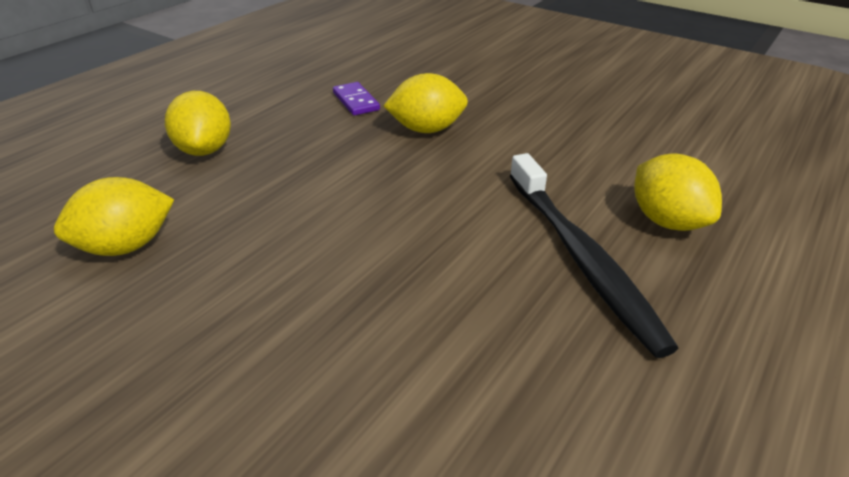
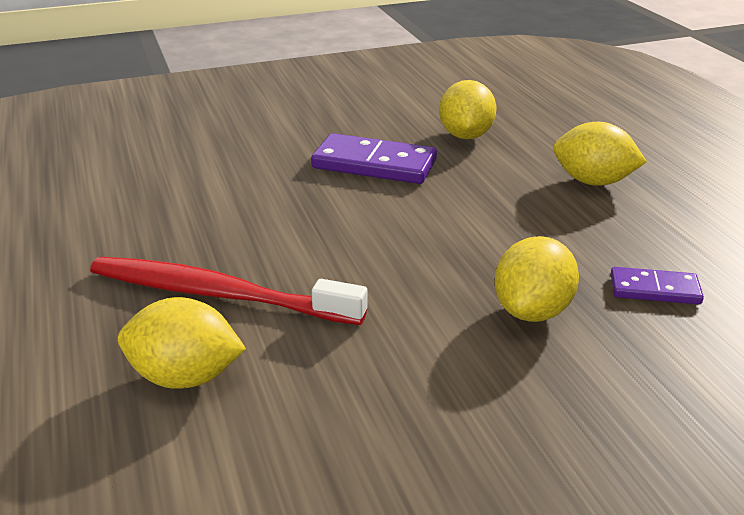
camera: 125 degrees right, 5 degrees down
black toothbrush [510,153,679,358] -> red toothbrush [90,257,367,325]
none -> purple domino [311,133,437,184]

